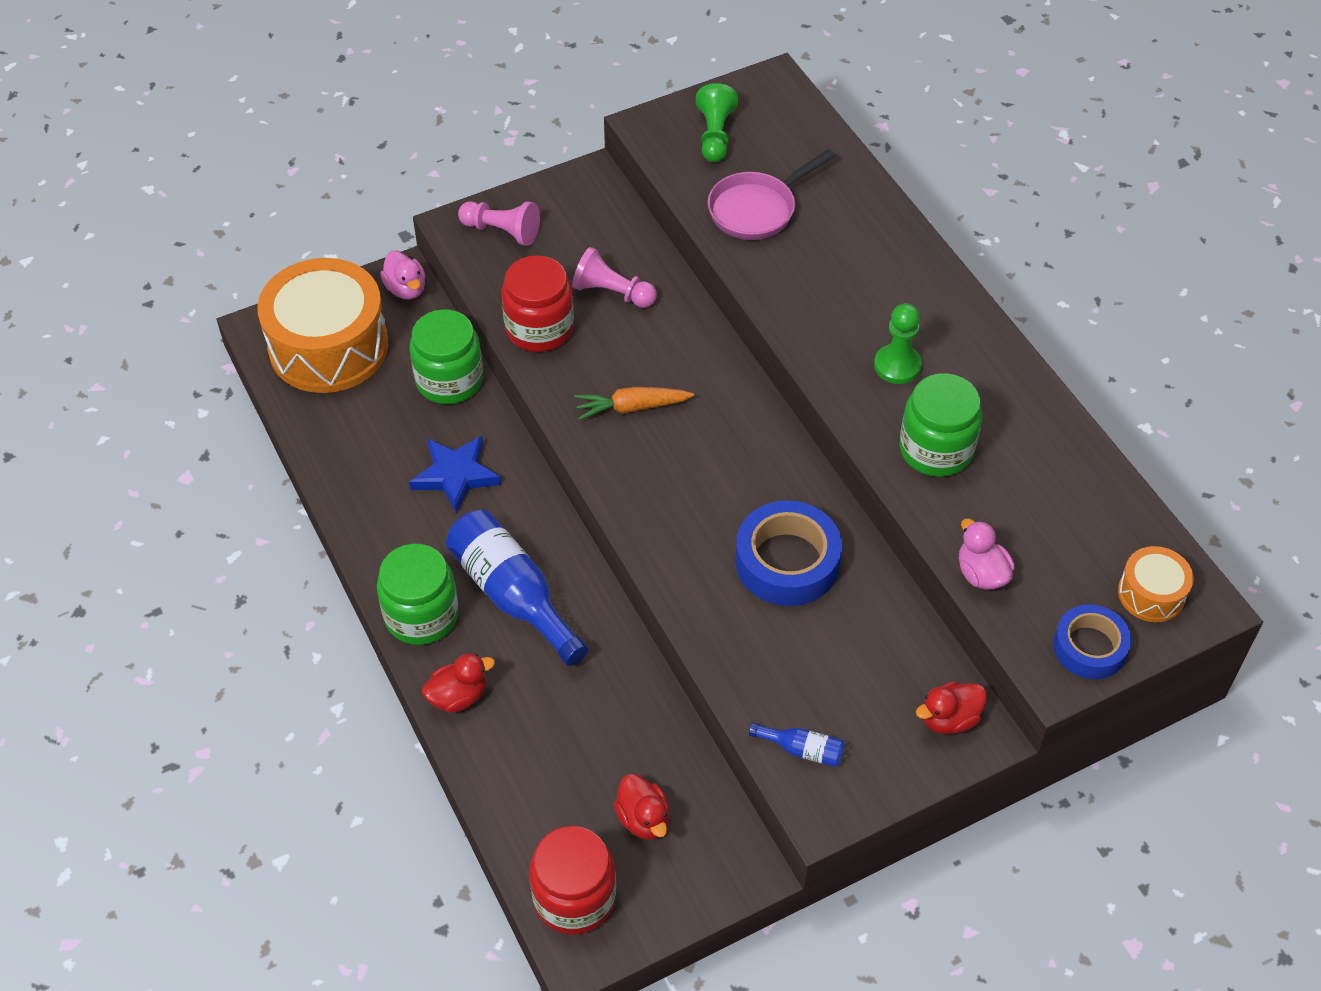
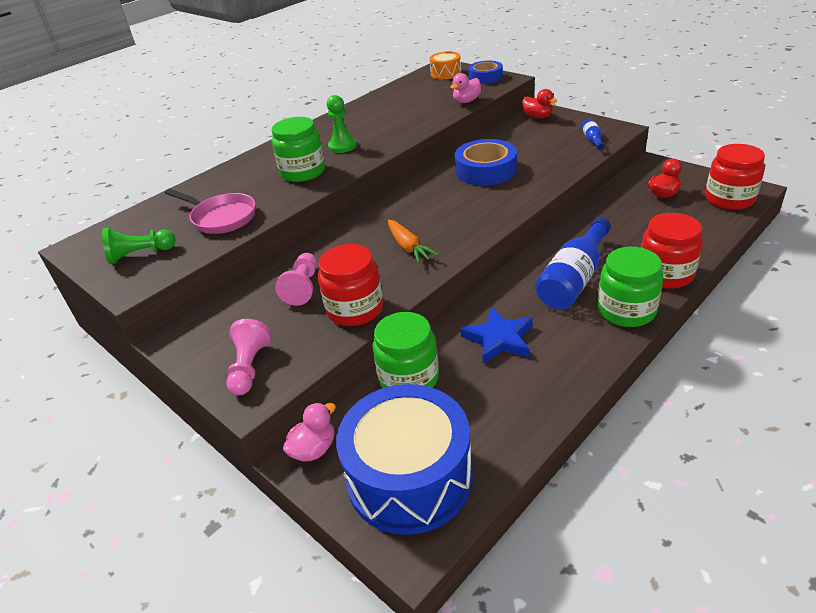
camera: 105 degrees left, 15 degrees down
orange drum [257,258,389,393] -> blue drum [336,384,473,535]
red duck [422,653,495,713] -> red jar [641,213,703,288]
green jar [900,373,982,477] -> green jar moved to [272,117,325,182]

